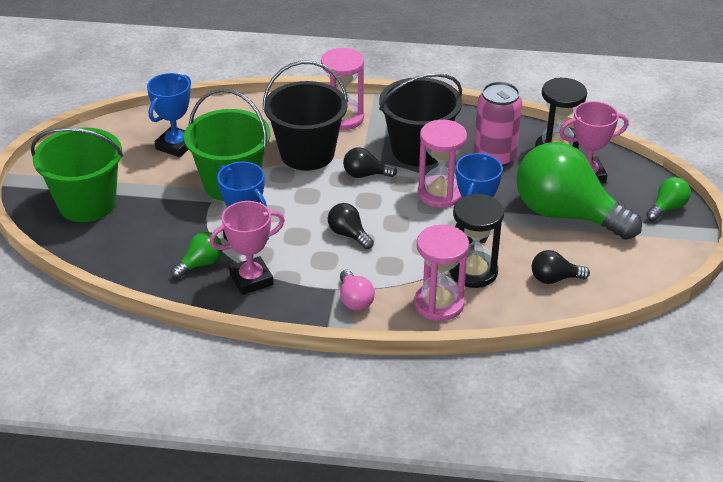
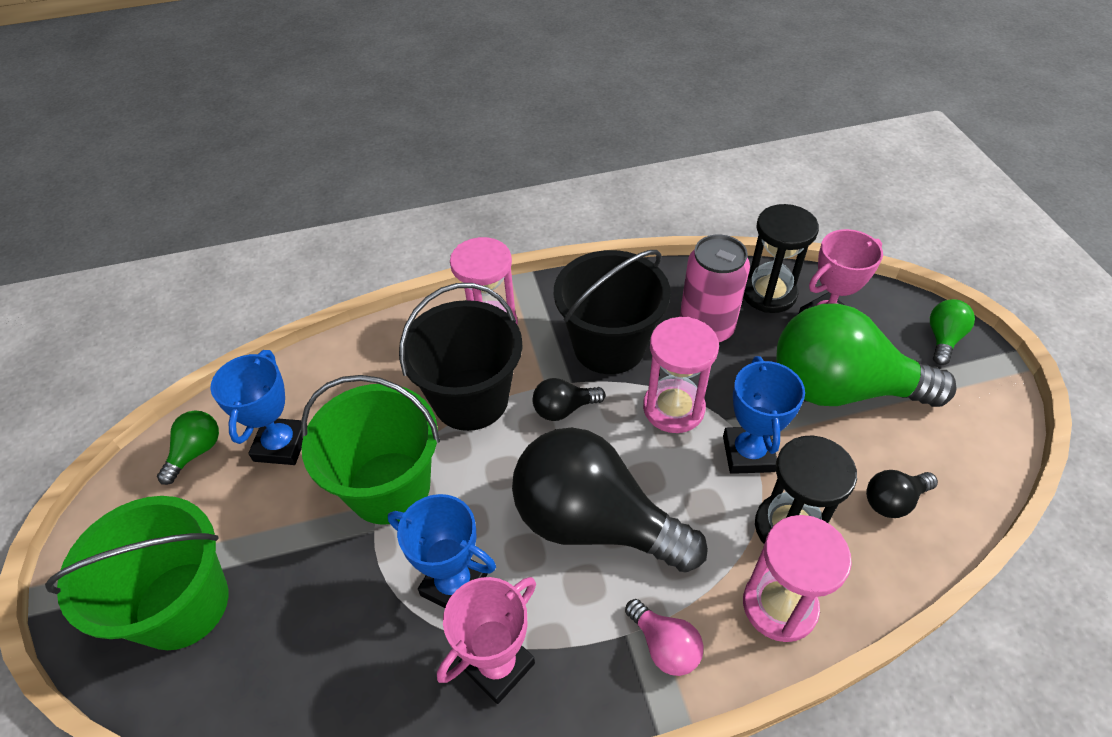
camera: 20 degrees left, 10 degrees up
green light bulb [171,232,222,278] -> green light bulb moved to [157,411,219,485]
black light bulb [328,203,374,249] -> black light bulb [512,428,708,572], size x2.36

